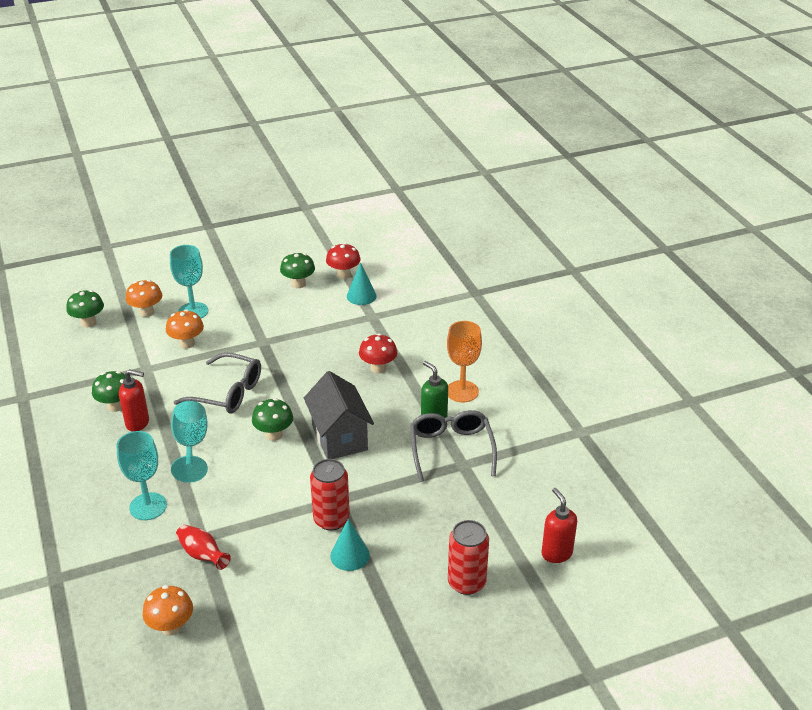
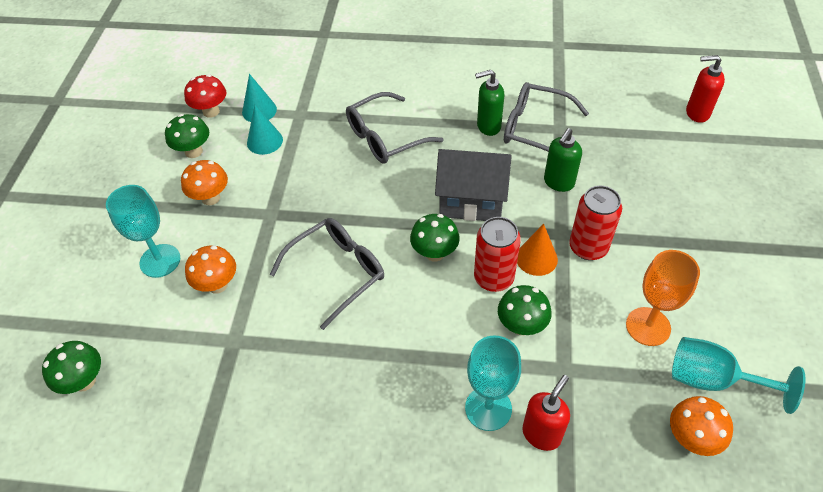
camera: 60 degrees left, 15 degrees up
green mushroom [92,371,126,412] -> green mushroom moved to [498,285,552,335]
red soap dispenser [119,369,149,432] -> red soap dispenser moved to [522,375,570,451]
orange mushroom [126,280,162,317] -> orange mushroom moved to [181,160,228,205]
turquoise goblet [171,401,208,483] -> turquoise goblet moved to [672,337,805,414]
red vase [176,525,231,570] -> none
turquoise cone [330,519,370,571] -> turquoise cone moved to [247,105,283,155]
red mushroom [359,333,397,374] -> grey glasses [346,92,444,164]
orange goblet [447,321,482,402] -> orange goblet moved to [626,250,700,346]
red can [448,520,489,595] -> red can moved to [474,217,521,292]
none -> orange cone [517,224,558,276]
none -> green soap dispenser [544,128,582,192]

